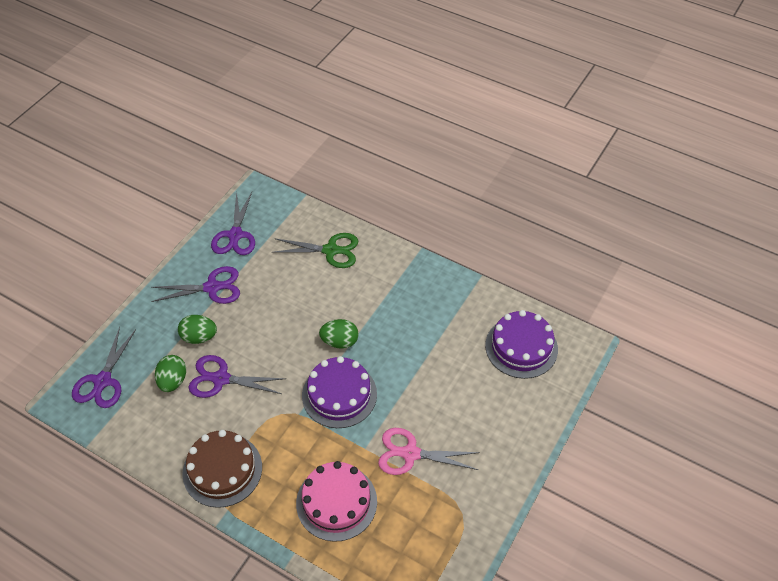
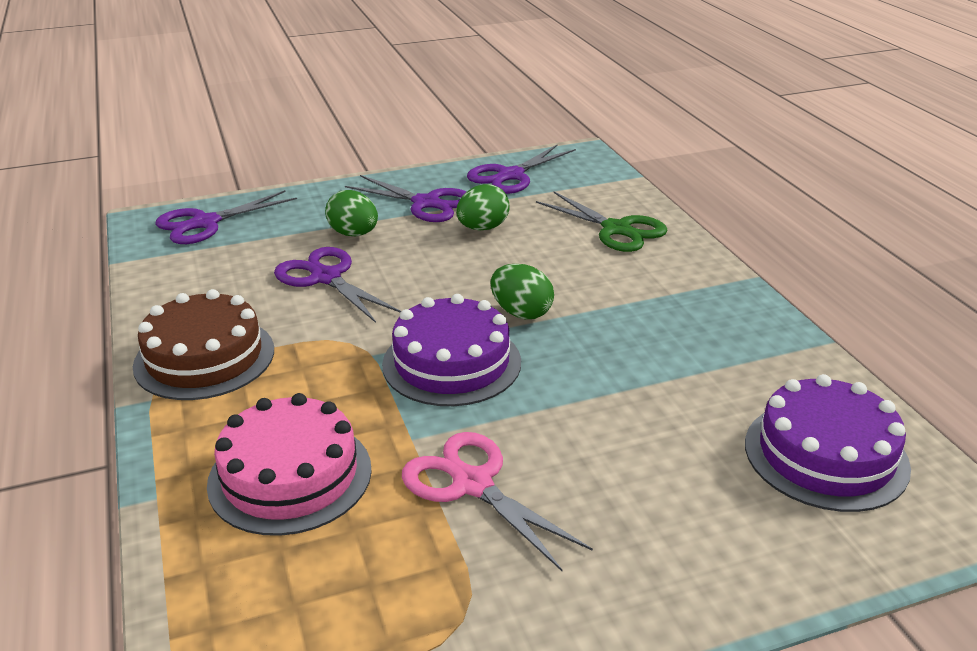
camera: 40 degrees right, 20 degrees down
green egg [155,355,186,392] -> green egg moved to [456,184,510,230]

